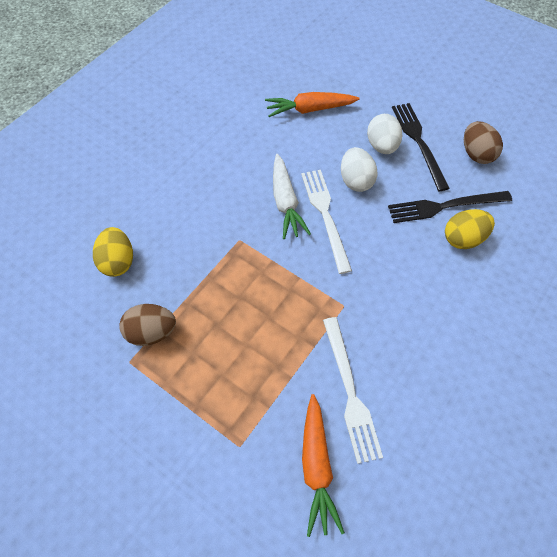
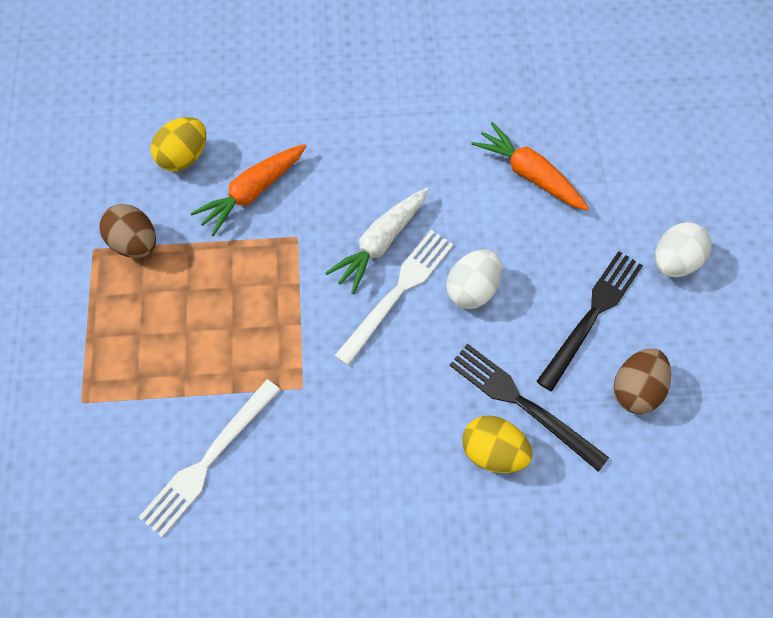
camera: 50 degrees right, 5 degrees up
orange carrot [302,394,345,537] -> orange carrot moved to [190,144,306,237]
white egg [367,114,402,154] -> white egg moved to [655,222,712,277]

